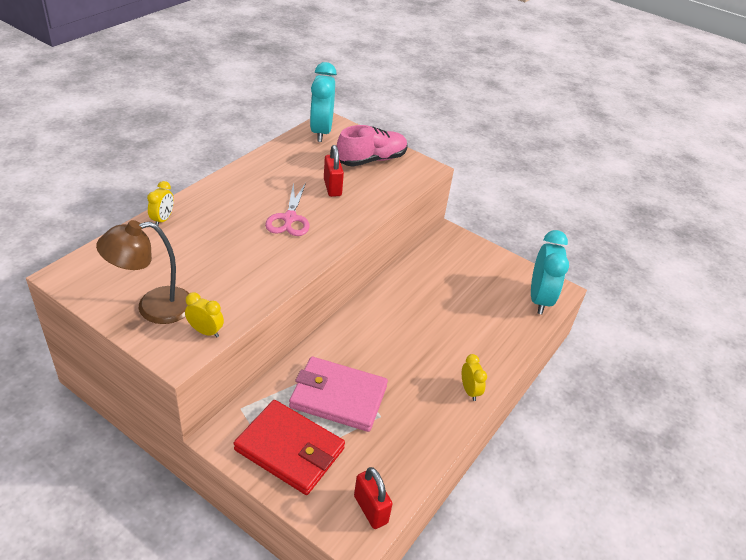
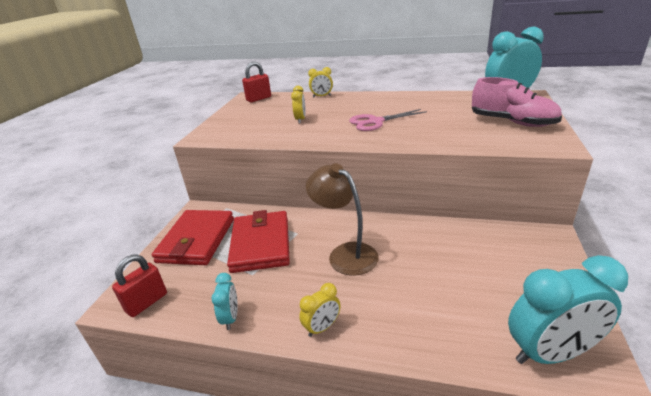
camera: 75 degrees right, 10 degrees down
brown lamp [96,220,189,324] -> brown lamp moved to [306,163,379,276]
yellow clock [185,292,224,337] -> yellow clock moved to [291,86,306,124]
pink wallet [289,357,388,432] -> red wallet [227,210,290,273]
red padlock [324,145,344,197] -> red padlock moved to [242,62,271,102]
none -> turquoise clock [211,273,238,330]

